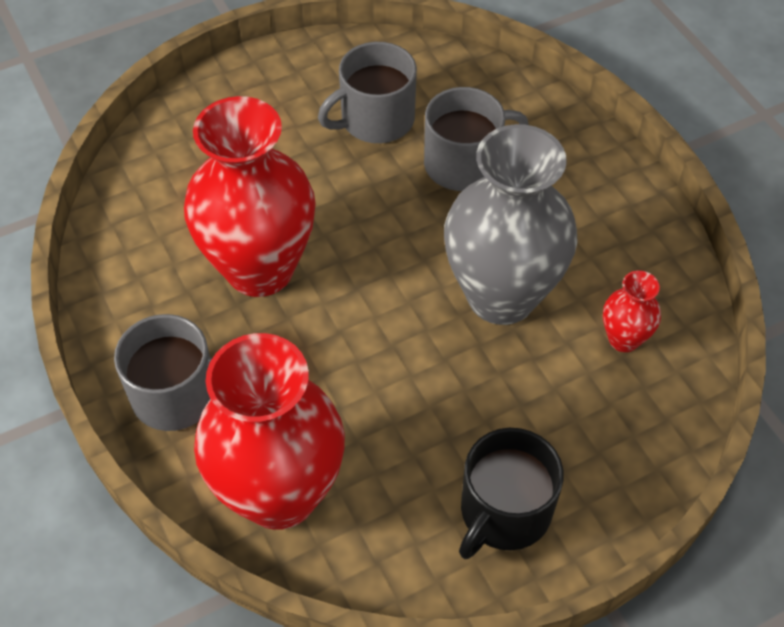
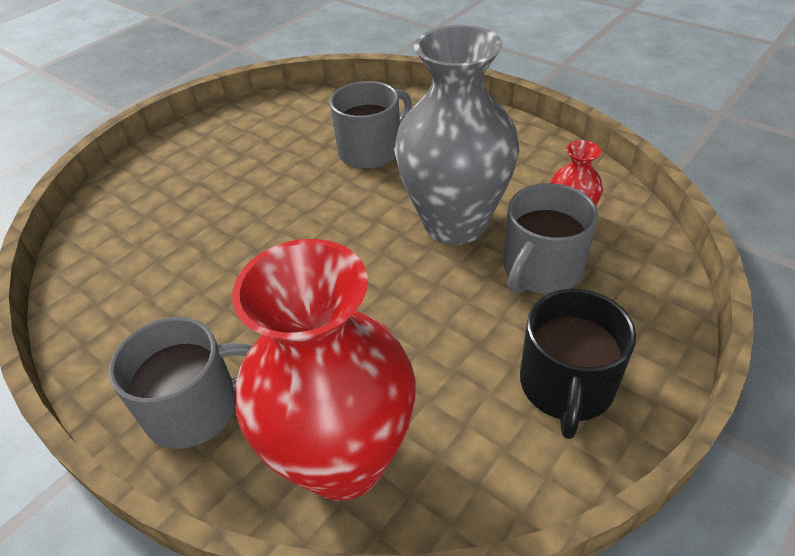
camera: 20 degrees left, 10 degrees down
red vase [184,96,316,297] -> none
grey mug [318,42,417,143] -> grey mug moved to [503,183,598,294]

